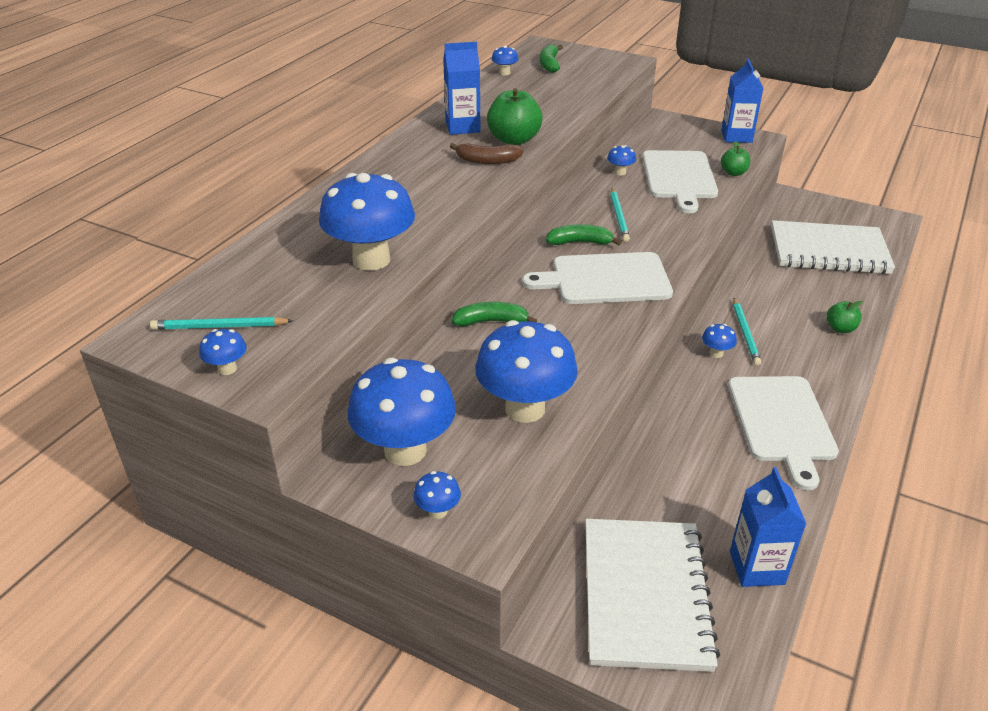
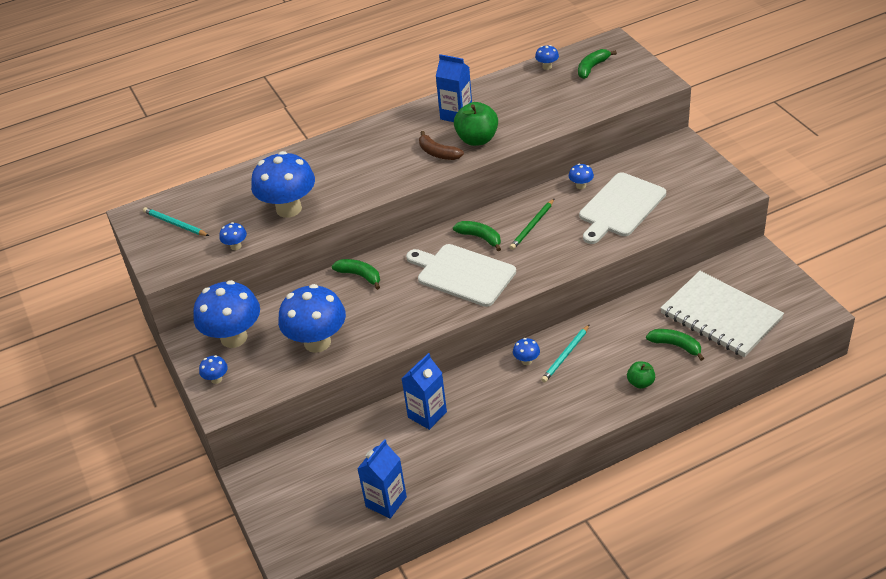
camera: 40 degrees right, 5 degrees up
blue mushroom [199,329,247,375] -> blue mushroom moved to [220,222,247,250]
white notebook [585,519,720,672] -> none
turquoise pencil [610,188,630,242] -> green pencil [510,198,555,250]
blue carton [721,59,763,143] -> blue carton moved to [402,353,447,430]
green apple [721,141,750,176] -> none
white cutting board [728,376,839,490] -> none
none -> green banana [646,329,704,361]

